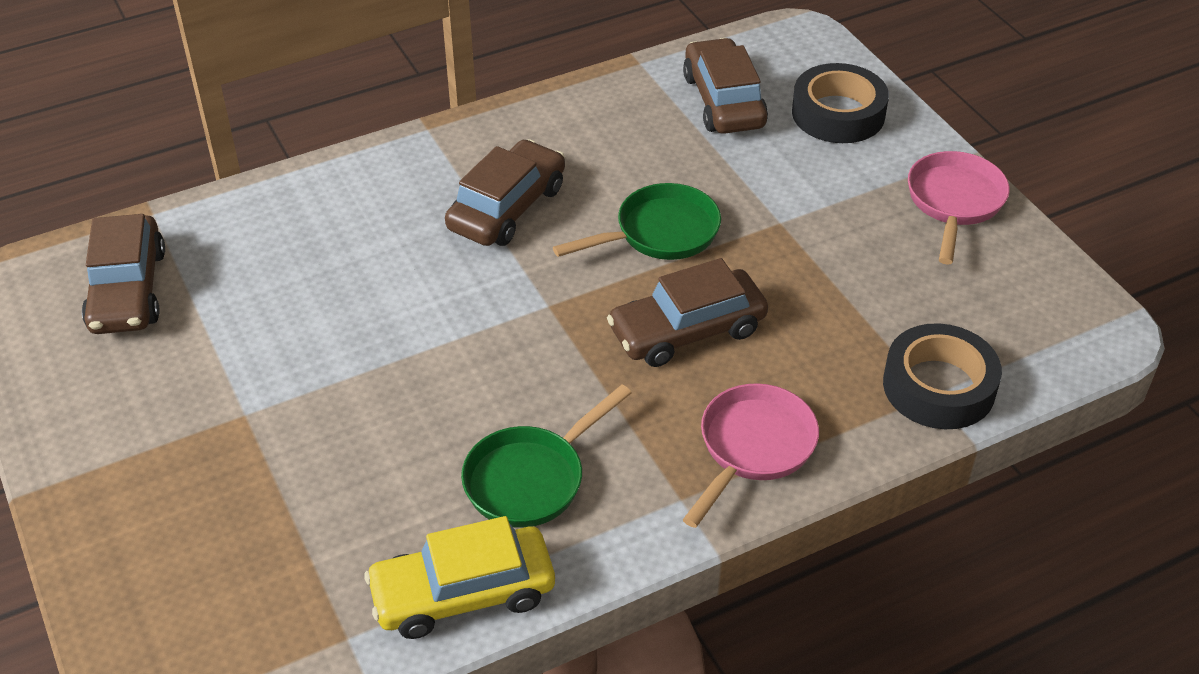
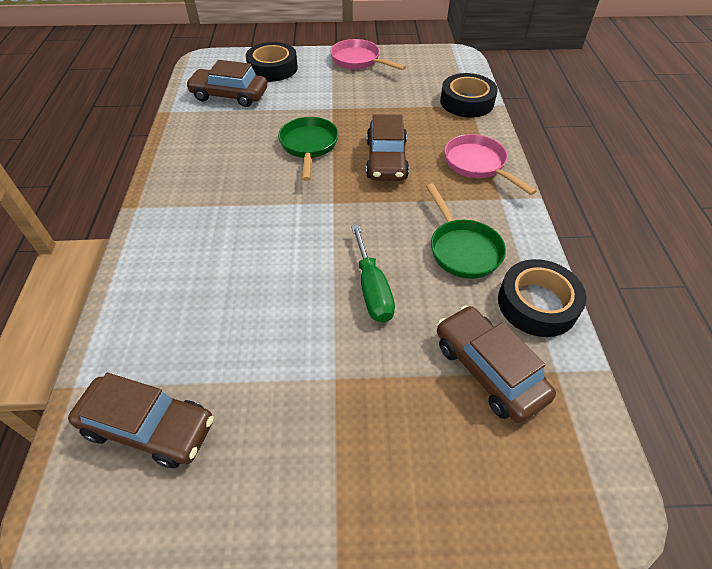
camera: 65 degrees left, 5 degrees up
yellow car [364,516,555,639] -> black tape [498,259,586,337]
brown car [445,139,565,246] -> brown car moved to [437,305,556,423]
none -> green screwdriver [351,225,395,323]

